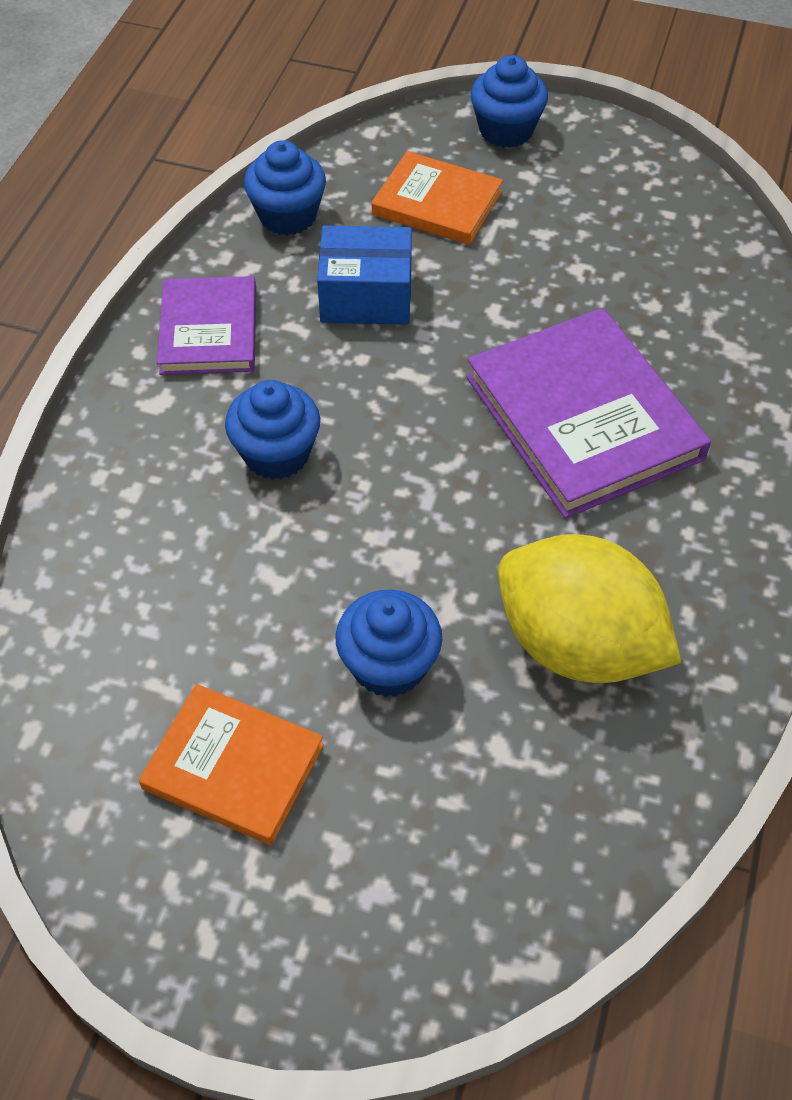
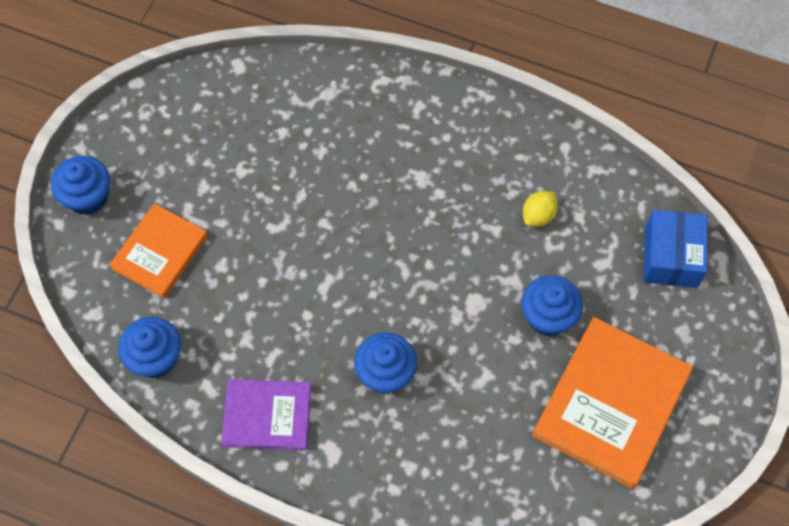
camera: 85 degrees left, 10 degrees up
orange book [139,684,324,845] -> orange book [532,317,693,489], size x1.65
blue box [317,225,412,325] -> blue box moved to [643,210,708,288]
purple book [467,308,711,519] -> none
yellow lemon [498,534,681,683] -> yellow lemon [523,191,558,227], size x0.42

